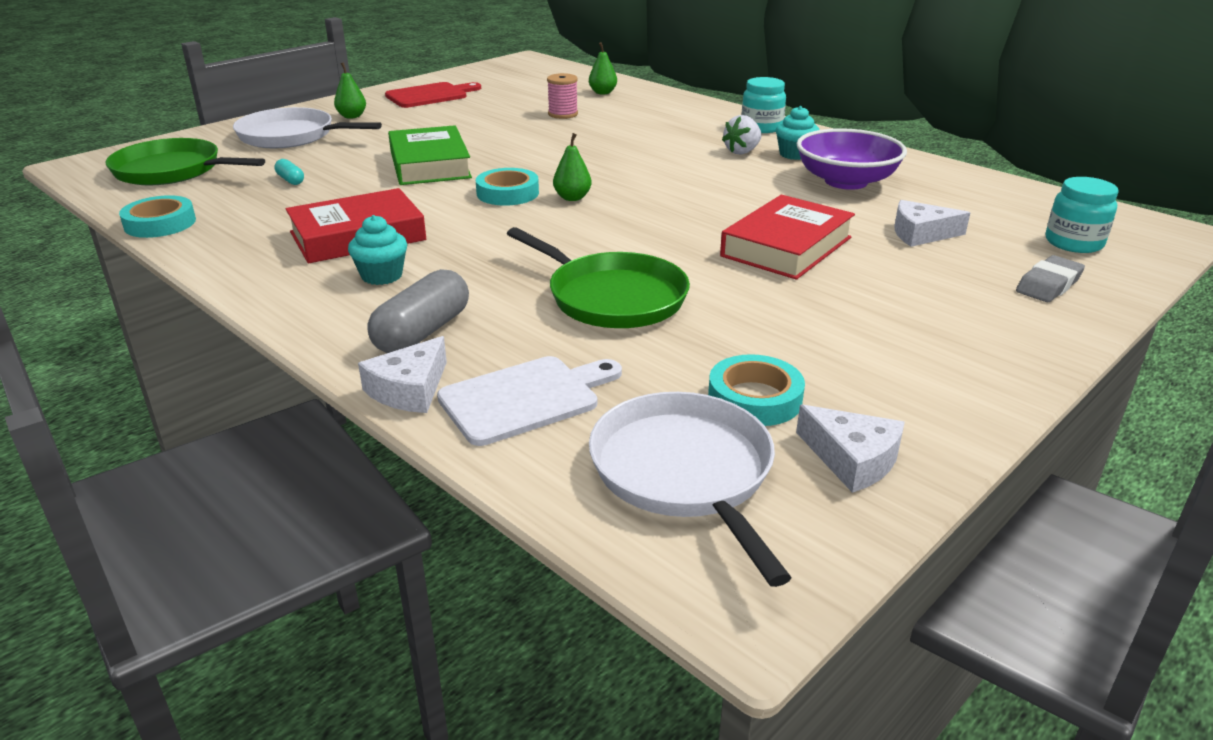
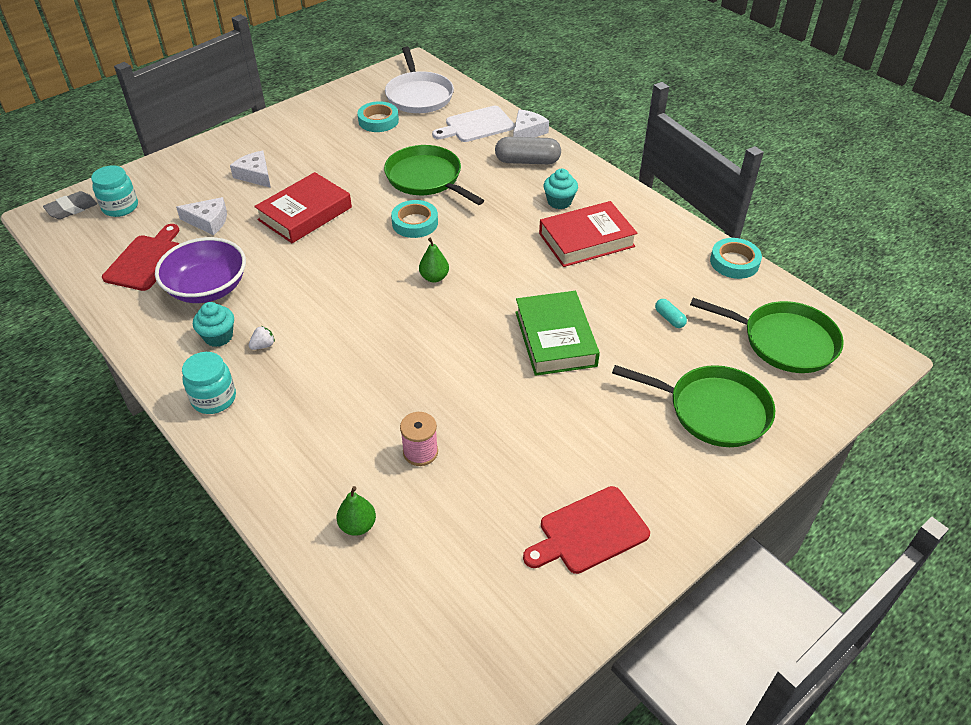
camera: 175 degrees left, 15 degrees up
white pan [233,107,382,148] -> green pan [612,365,775,447]
green pear [334,62,366,119] -> none
grey capsule [367,269,469,353] -> grey capsule turned 60 degrees clockwise [495,137,561,164]
turquoise tape [476,168,539,206] -> turquoise tape moved to [391,200,438,238]
white strawberry [722,115,761,154] -> white strawberry [249,326,275,350], size x0.63
white cheese [796,404,905,493] -> white cheese moved to [230,151,271,188]
grey eraser [1016,255,1085,302] -> grey eraser moved to [43,191,97,219]
none -> red cutting board [102,224,180,291]

